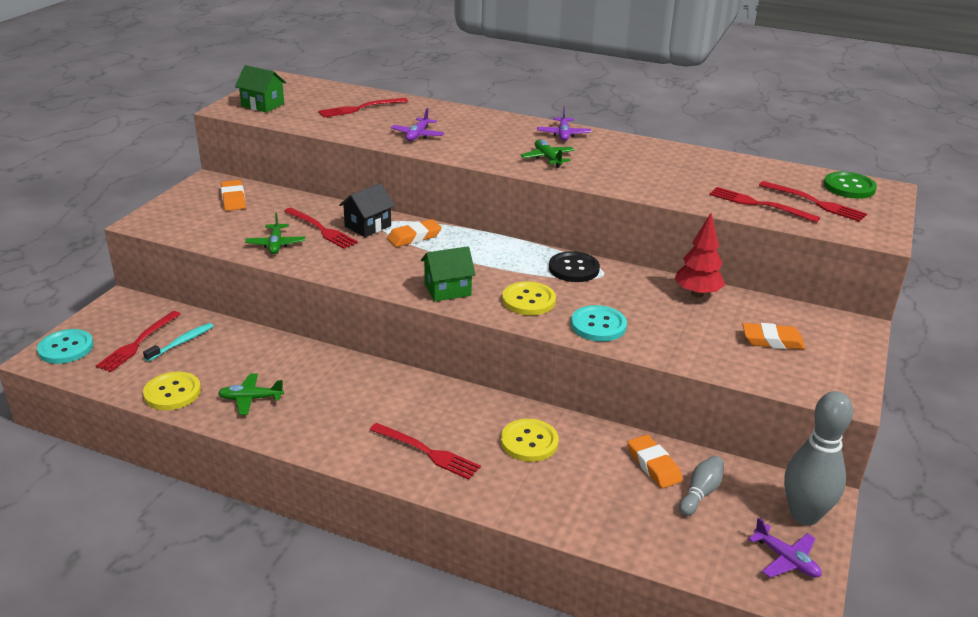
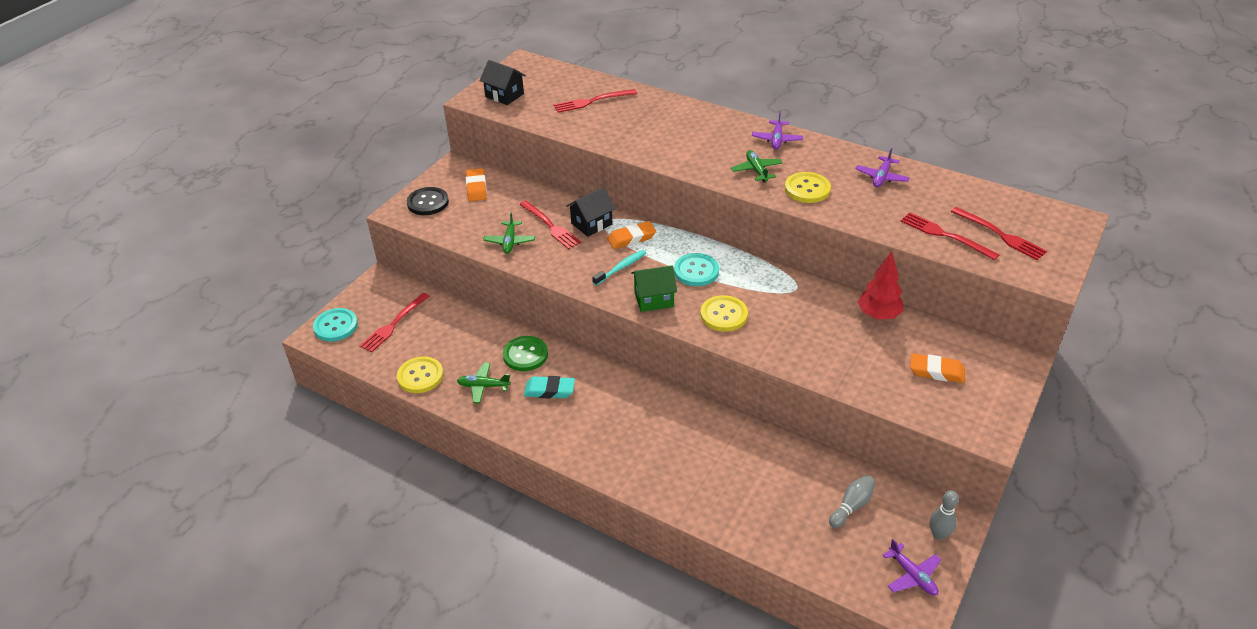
camera: 10 degrees right, 10 degrees up
turquoise toothbrush [143,323,213,362] -> turquoise toothbrush moved to [592,250,646,286]
green house [235,65,286,113] -> black house [479,60,526,105]
red fork [370,423,481,480] -> none
purple plane [391,108,444,141] -> purple plane moved to [856,148,910,187]
yellow button [501,419,559,462] -> yellow button moved to [785,172,831,203]
black button [549,251,600,282] -> black button moved to [407,187,449,215]
turquoise button [571,305,627,342] -> turquoise button moved to [674,253,719,286]
orange eraser [628,434,683,488] -> none
grey bowling pin [784,391,853,525] -> grey bowling pin [930,490,959,540], size x0.52
green button [824,172,877,199] -> green button moved to [503,336,548,371]
none -> turquoise eraser [524,376,575,398]

